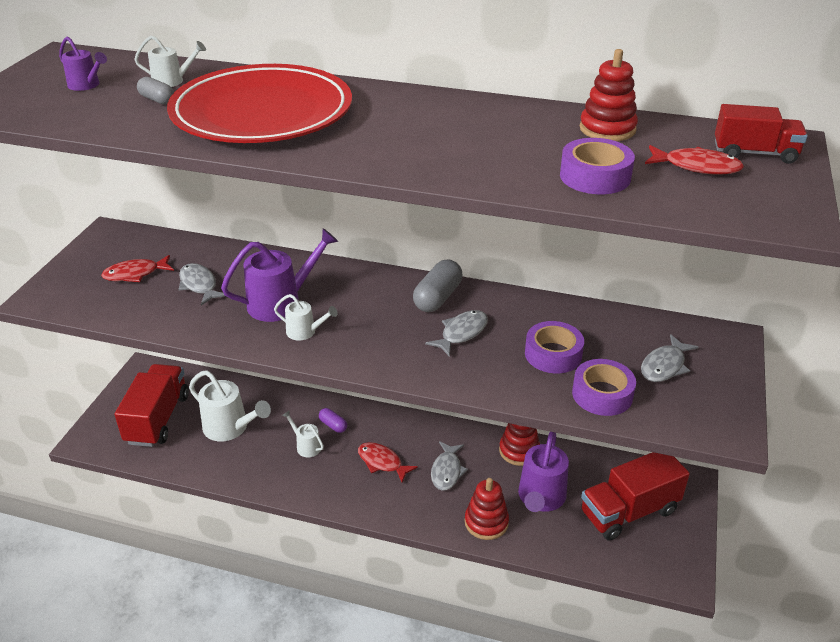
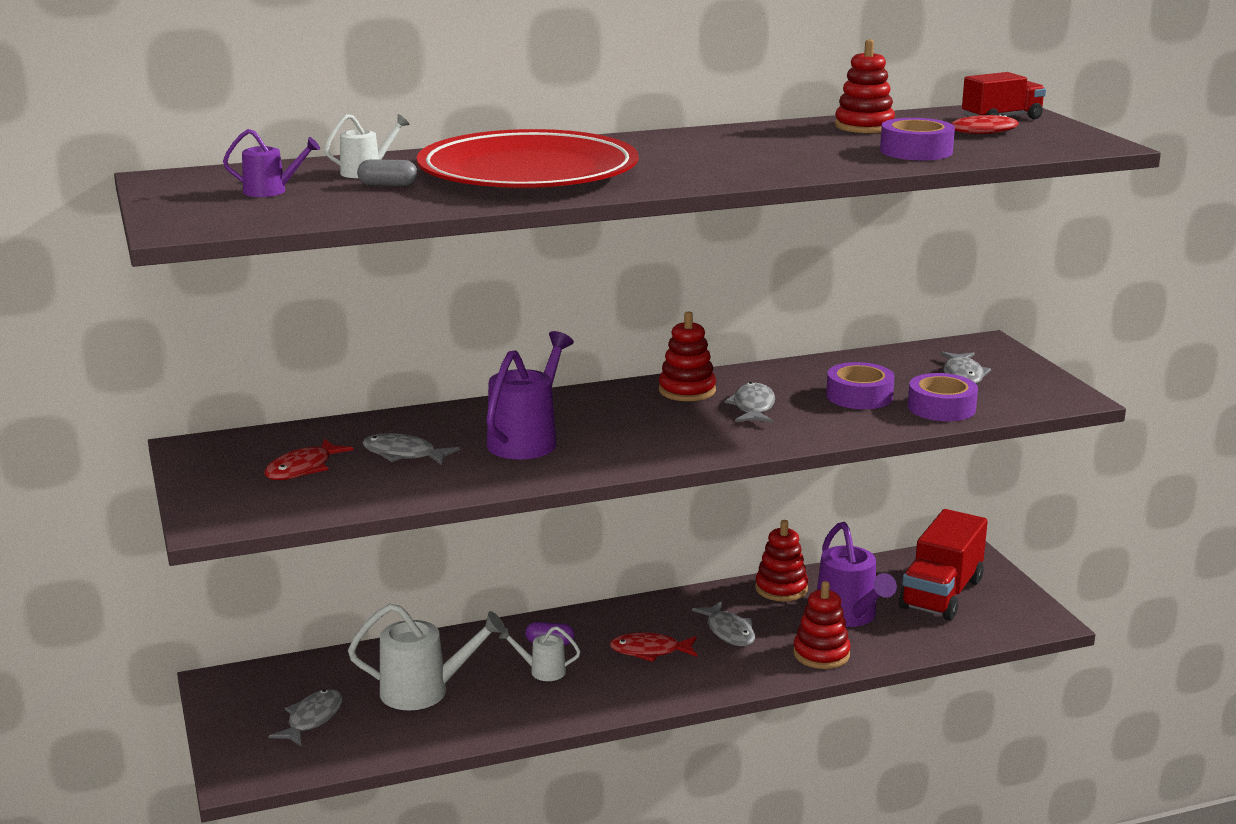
camera: 35 degrees left, 15 degrees down
red truck [114,364,189,447] -> grey fish [268,689,343,747]
white watering can [274,294,338,340] -> none
grey capsule [413,259,462,312] -> red stacking toy [659,311,716,401]

